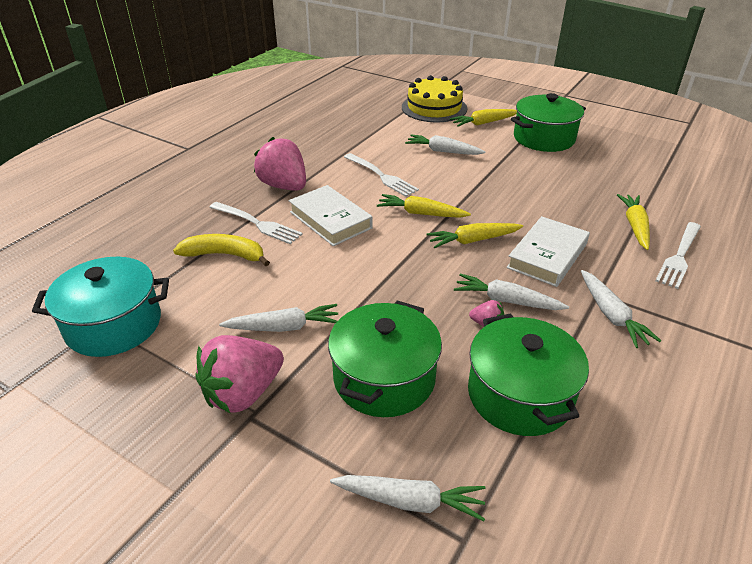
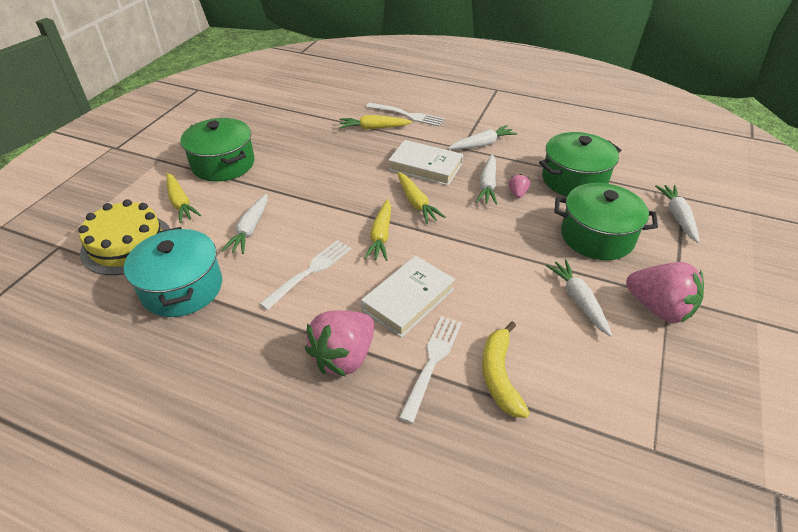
camera: 100 degrees left, 5 degrees up
turquoise pot [32,257,169,357] -> turquoise pot moved to [124,227,222,317]

